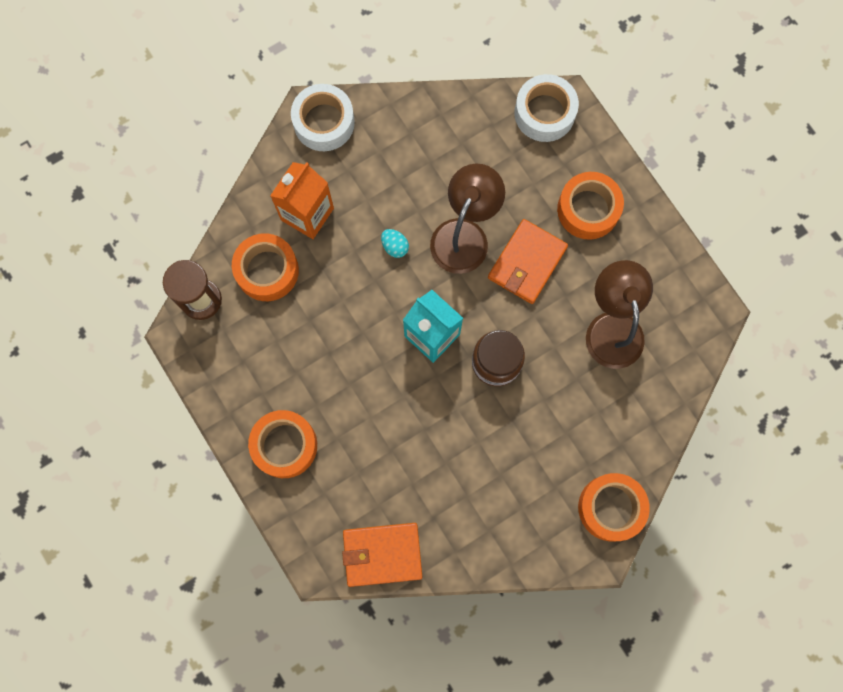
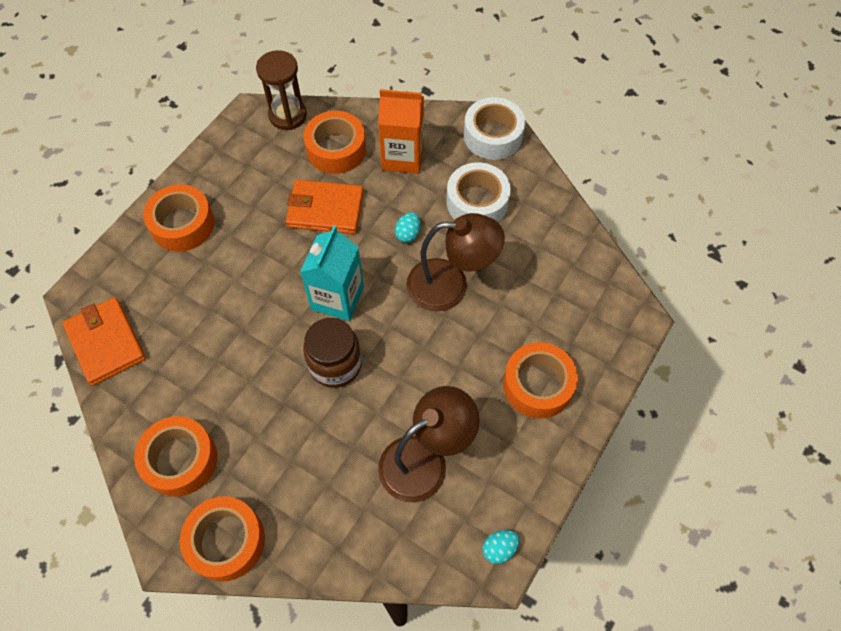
camera: 65 degrees right, 15 degrees down
orange wallet [488,219,568,304] -> orange wallet moved to [286,180,364,234]
white tape [514,74,579,142] -> white tape moved to [446,162,511,222]
none -> orange tape [134,416,217,497]
none -> turquoise egg [482,530,519,564]

